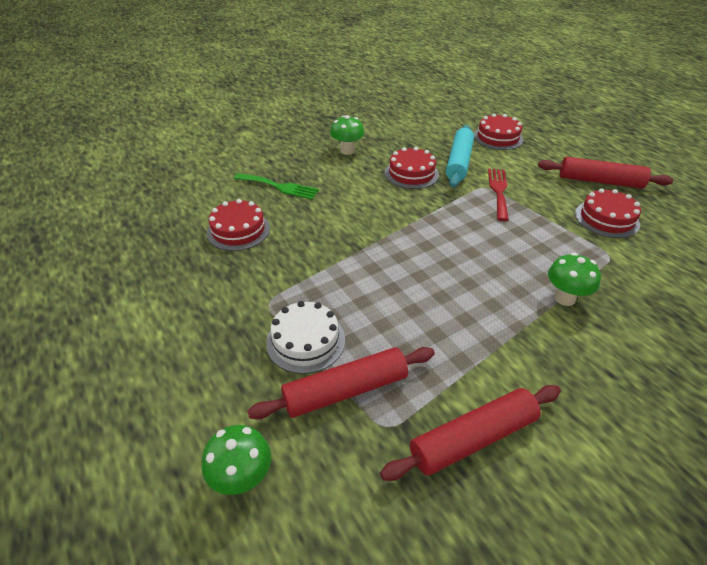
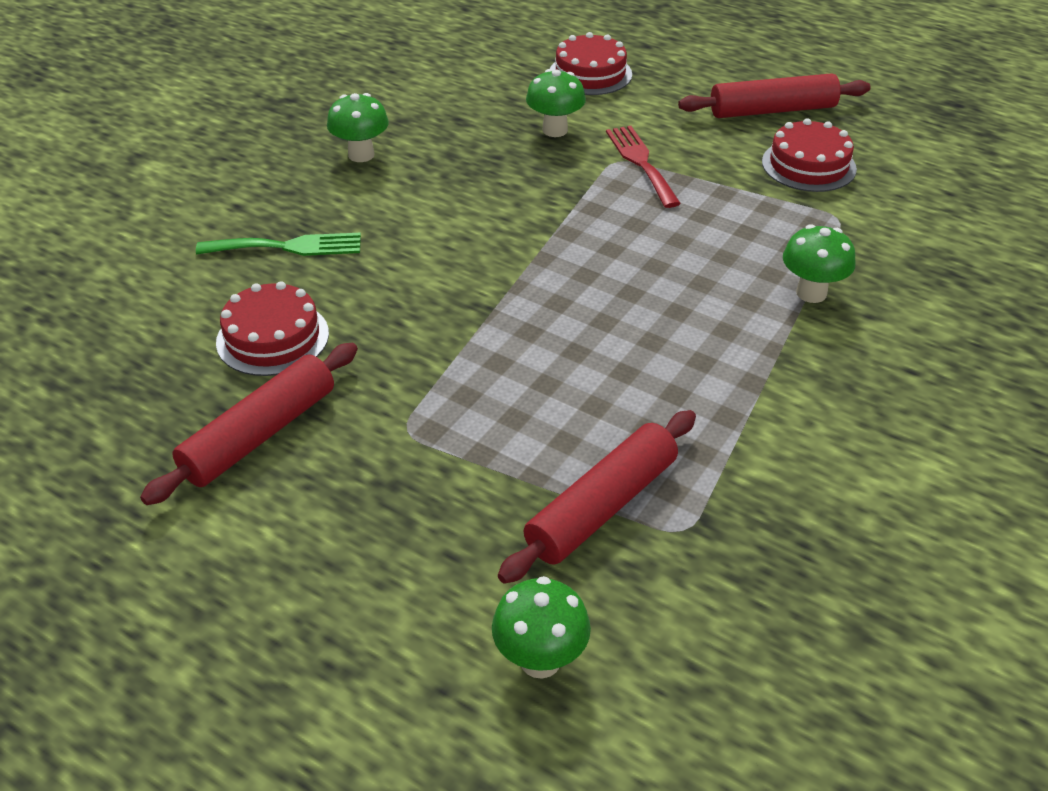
camera: 25 degrees left, 0 degrees up
white cake [266,301,345,374] -> none
red rolling pin [380,385,561,481] -> red rolling pin moved to [140,343,358,505]
red cake [385,147,439,189] -> none
turquoise rolling pin [446,125,474,187] -> green mushroom [526,69,586,137]

